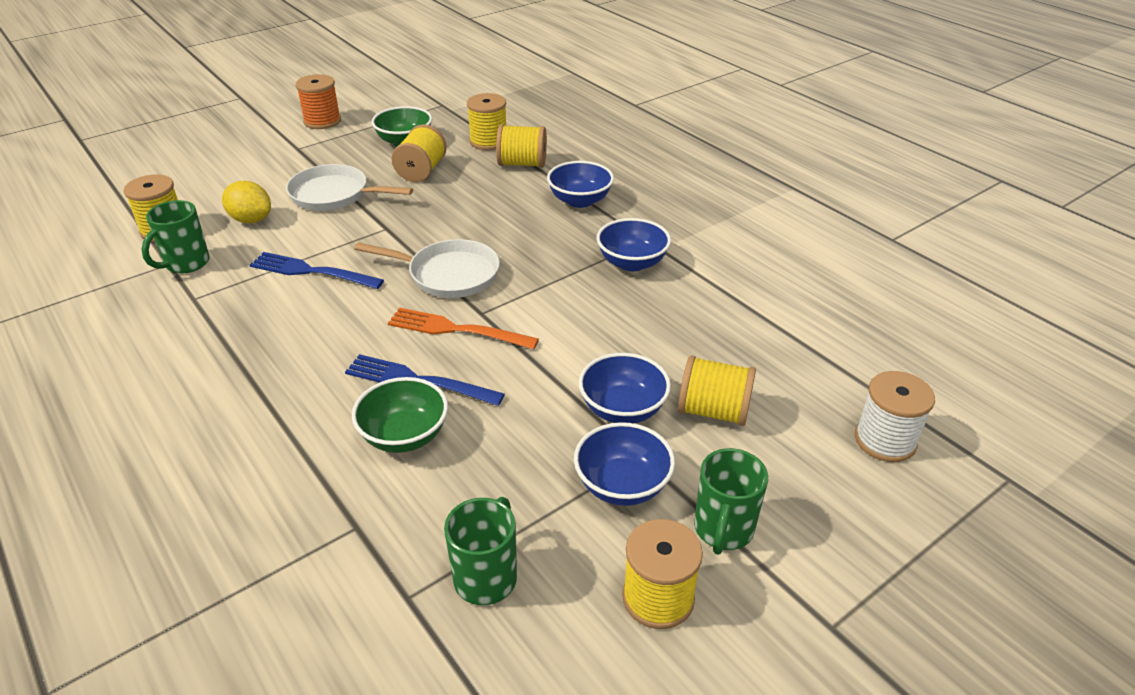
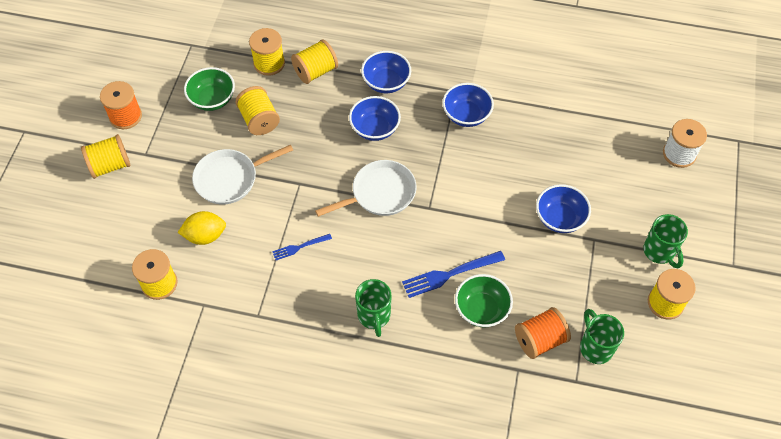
camera: 40 degrees left, 20 degrees up
green mug [142,200,210,273] -> green mug moved to [355,279,392,337]
blue fork [250,252,384,289] -> blue fork [272,234,332,260], size x0.58
orange fork [388,307,539,349] -> none
blue bowl [574,422,675,506] -> blue bowl moved to [349,96,401,141]
yellow spool [678,355,756,426] -> yellow spool moved to [81,134,131,179]
none -> orange spool [515,307,571,359]

